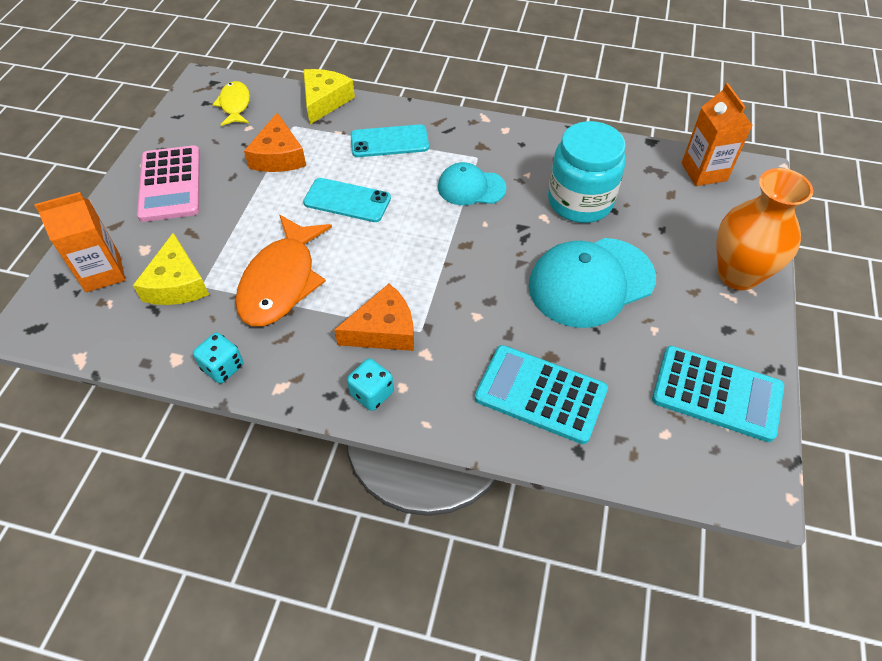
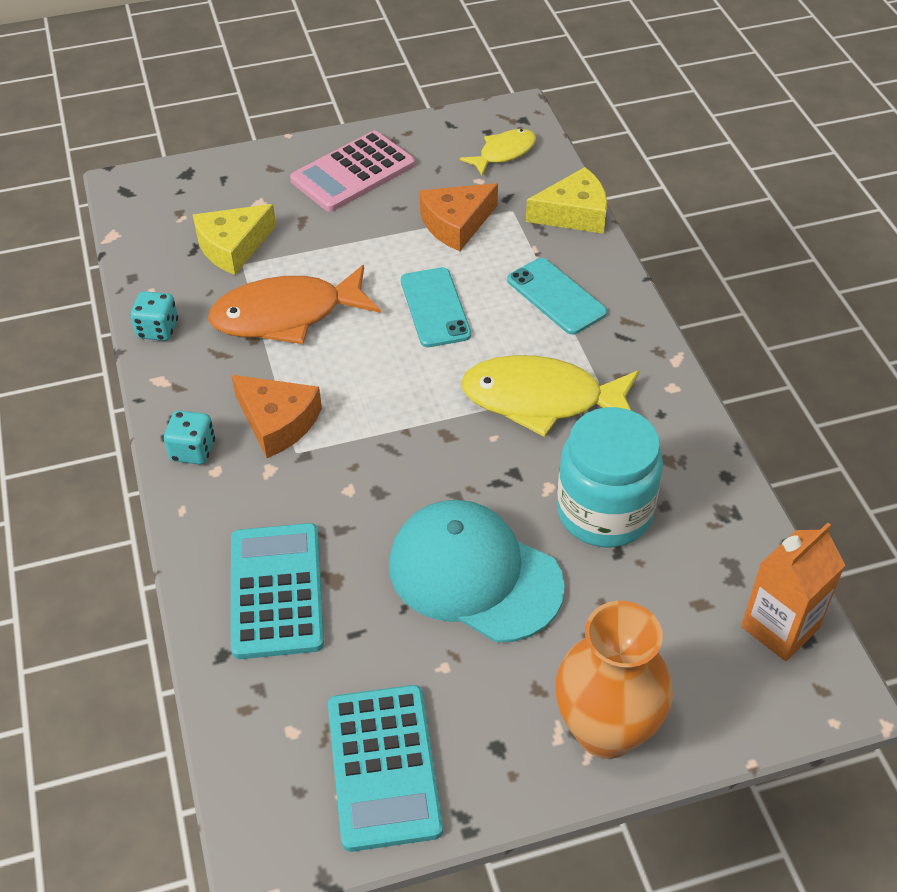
camera: 60 degrees right, 5 degrees down
orange carton [34,192,125,292] -> none
turquoise cap [438,162,507,205] -> yellow fish [461,355,640,437]

